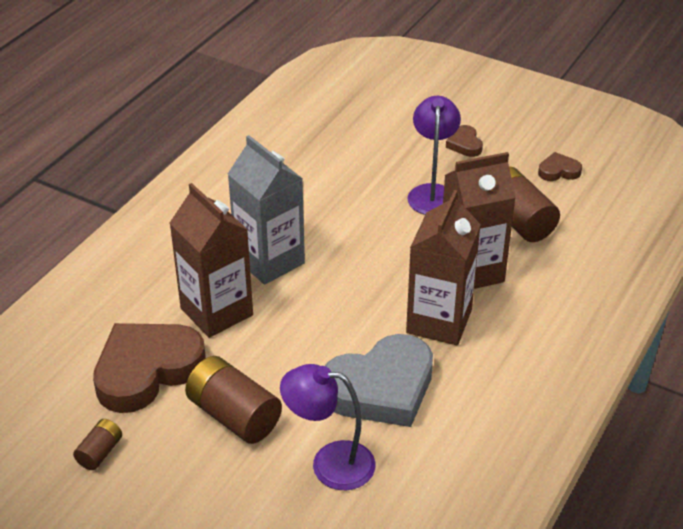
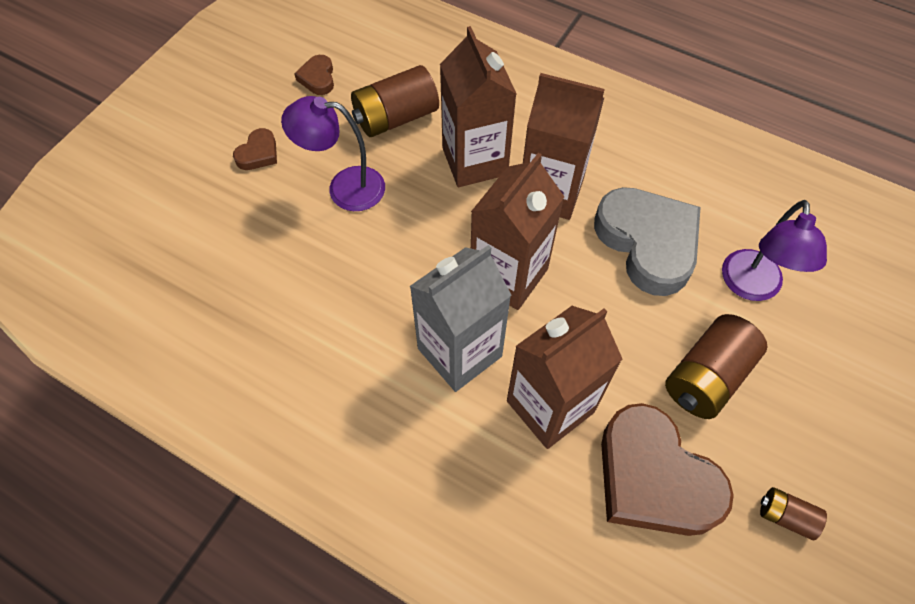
camera: 90 degrees left, 20 degrees up
brown heart [446,125,483,157] -> brown heart turned 45 degrees counterclockwise [233,128,277,170]
none -> brown carton [471,153,564,310]

